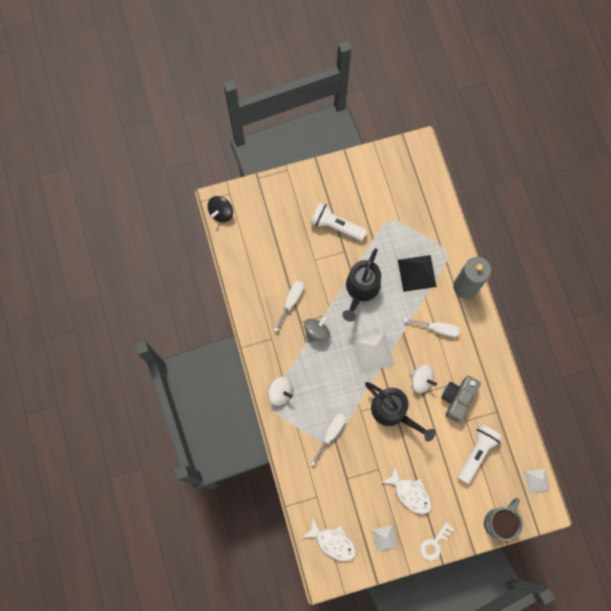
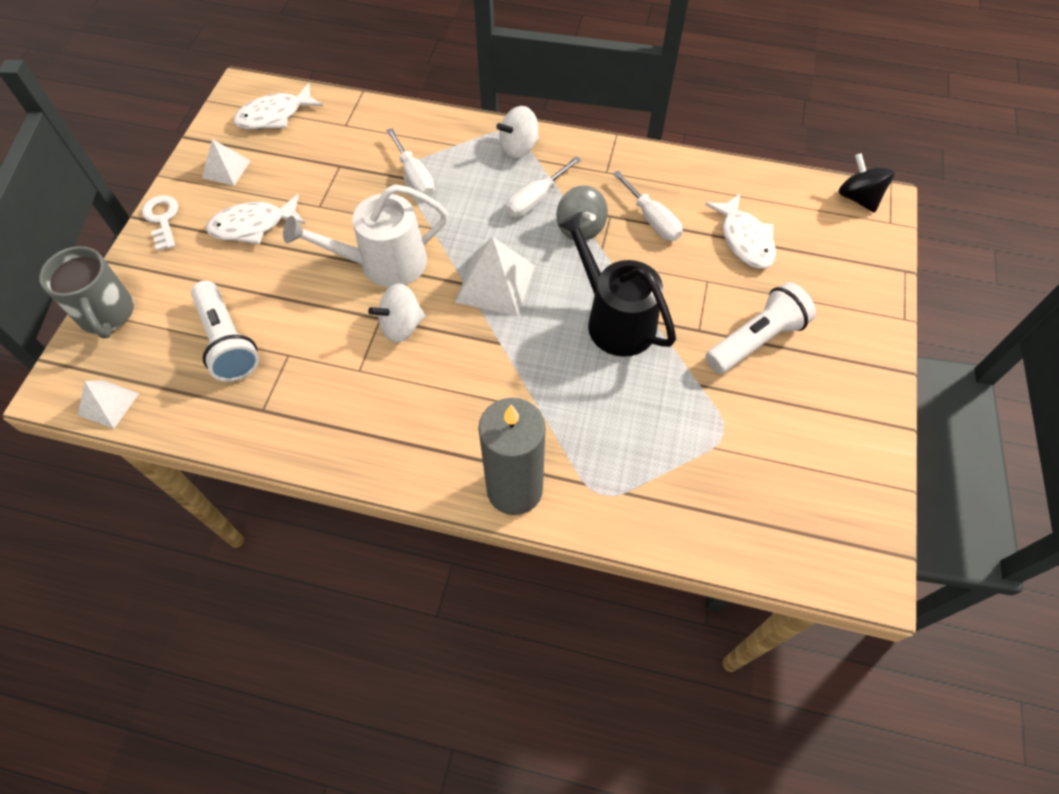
camera: 120 degrees right, 15 degrees down
black watering can [365,382,436,442] -> white watering can [283,184,448,287]
black pyramid [398,255,437,292] -> none
white screwdriver [404,318,460,337] -> white screwdriver moved to [506,156,581,217]
grey camera [441,376,481,422] -> none
none -> white fish [705,194,776,269]

